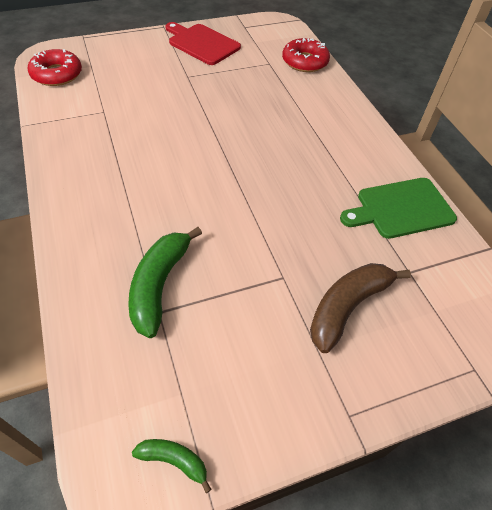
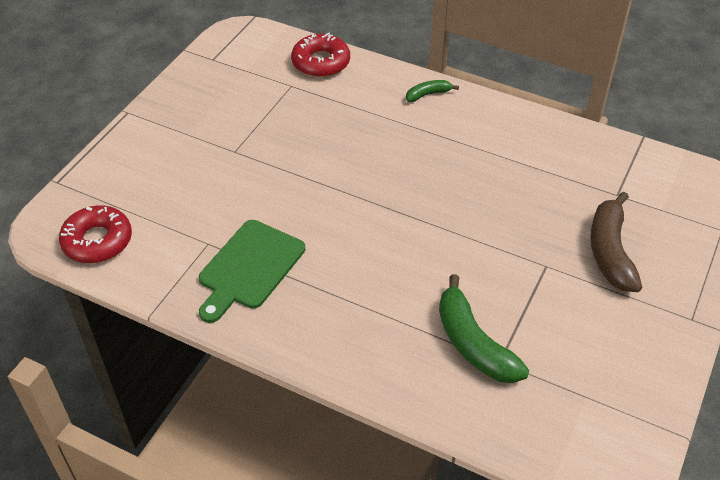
camera: 40 degrees left, 5 degrees down
green banana [132,439,212,493] -> green banana moved to [406,80,459,102]
red cutting board [165,22,241,65] -> none
green cutting board [340,178,457,239] -> green cutting board moved to [199,220,305,323]

